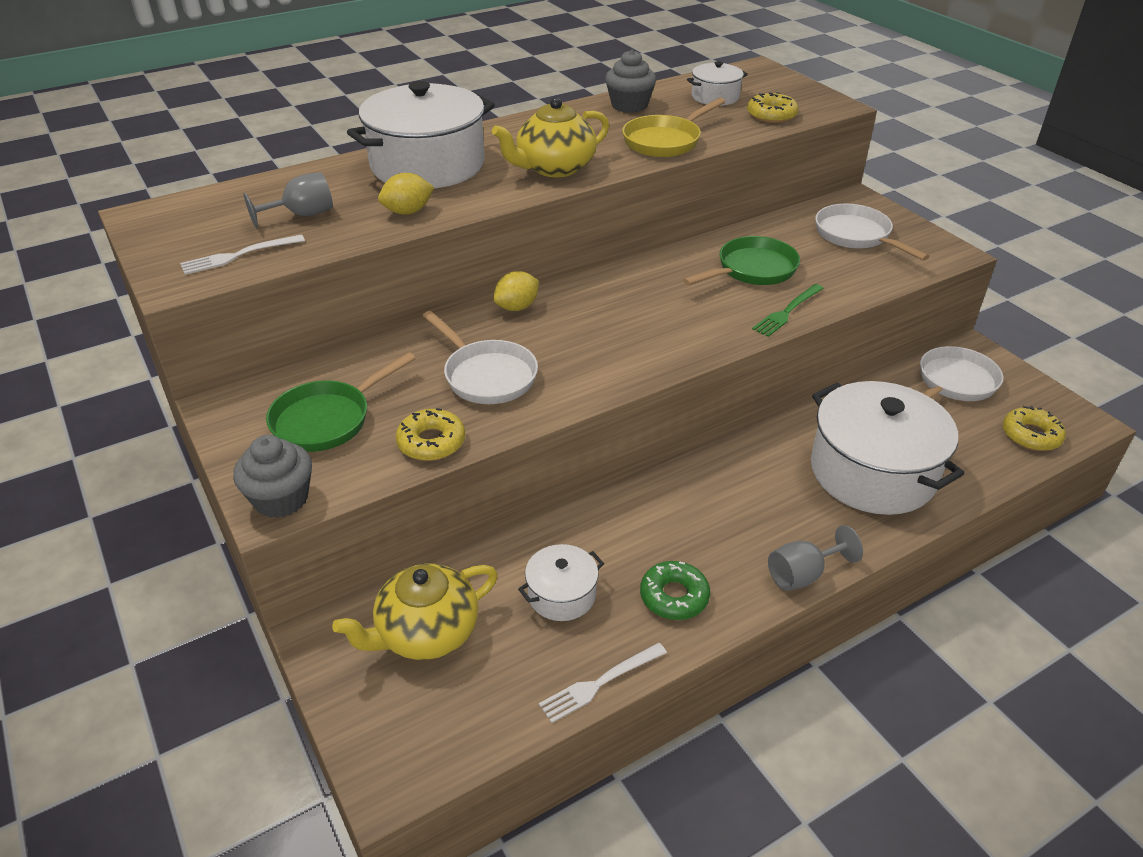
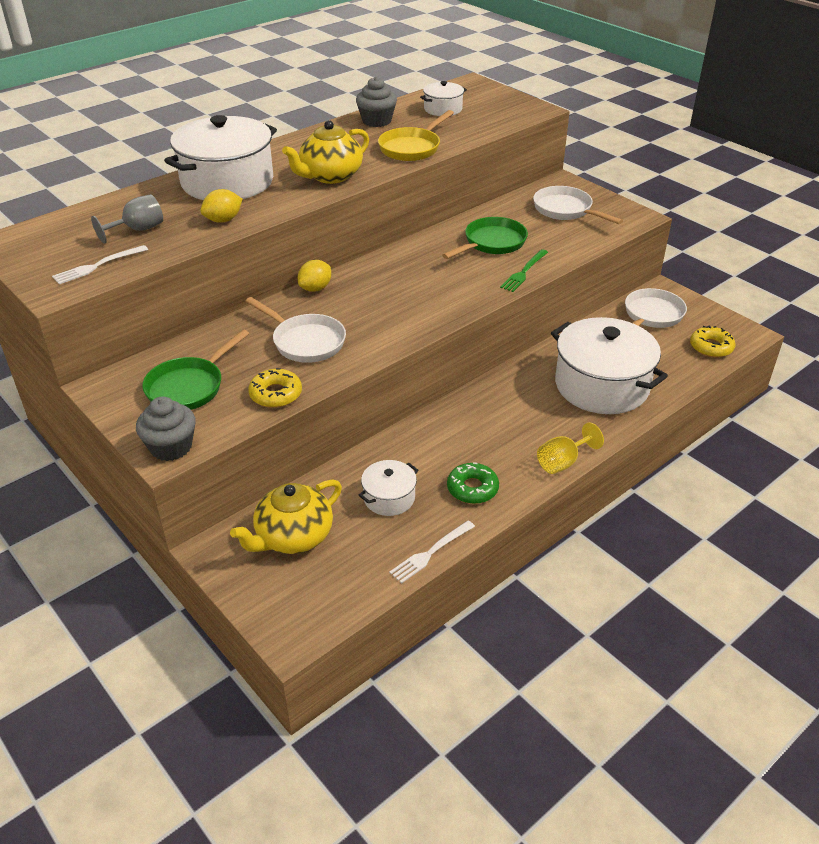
camera: 10 degrees left, 0 degrees up
yellow donut [747,92,799,123] -> none
grey goblet [768,525,863,591] -> yellow goblet [537,422,604,474]

